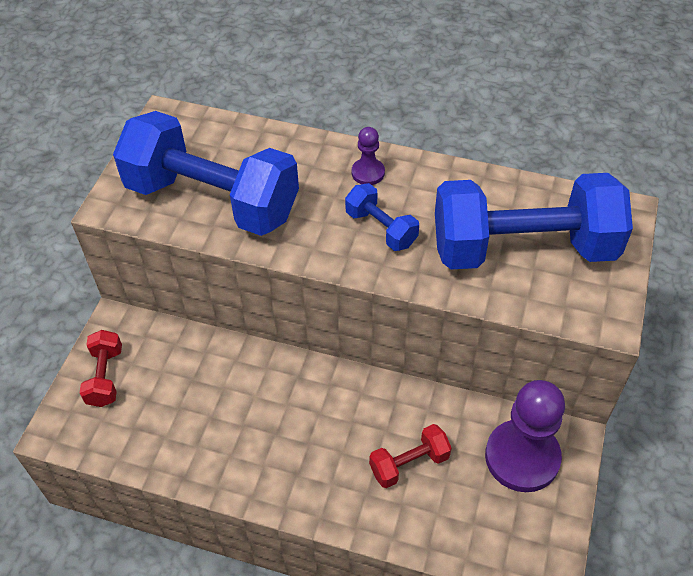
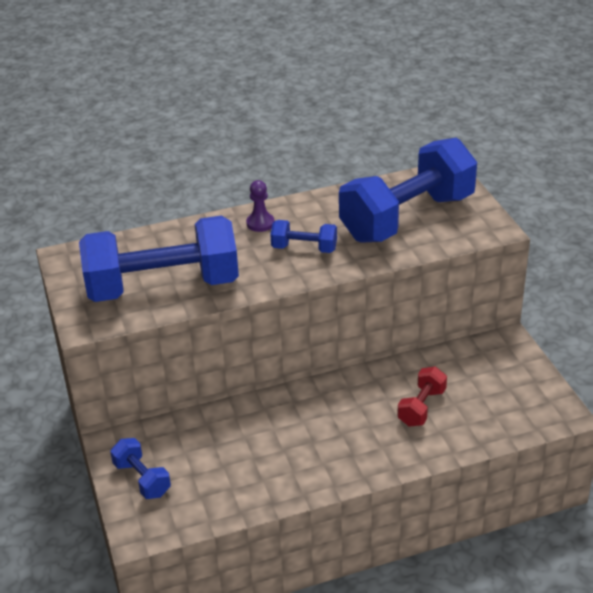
camera: 35 degrees left, 15 degrees down
red dumbbell [80,330,122,407] -> blue dumbbell [110,438,171,499]
purple pawn [485,380,565,492] -> none

